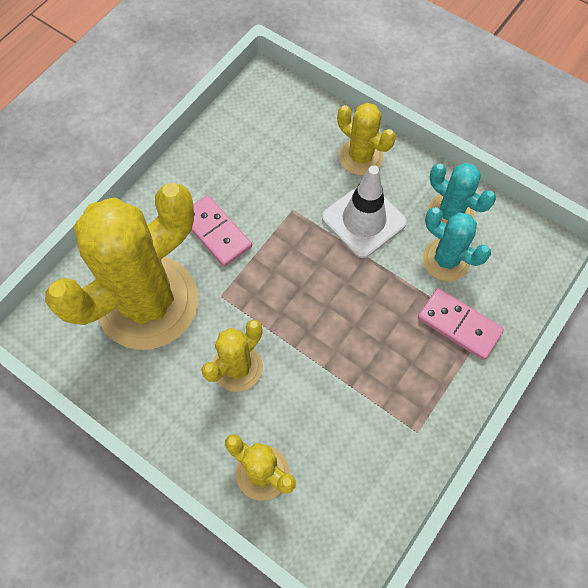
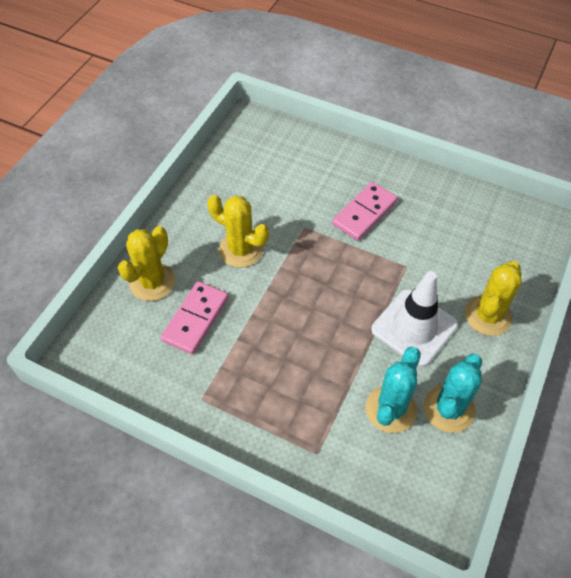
camera: 80 degrees right, 10 degrees down
yellow cactus [45,183,198,350] -> none
pink domino [418,288,504,360] -> pink domino moved to [161,281,228,355]

